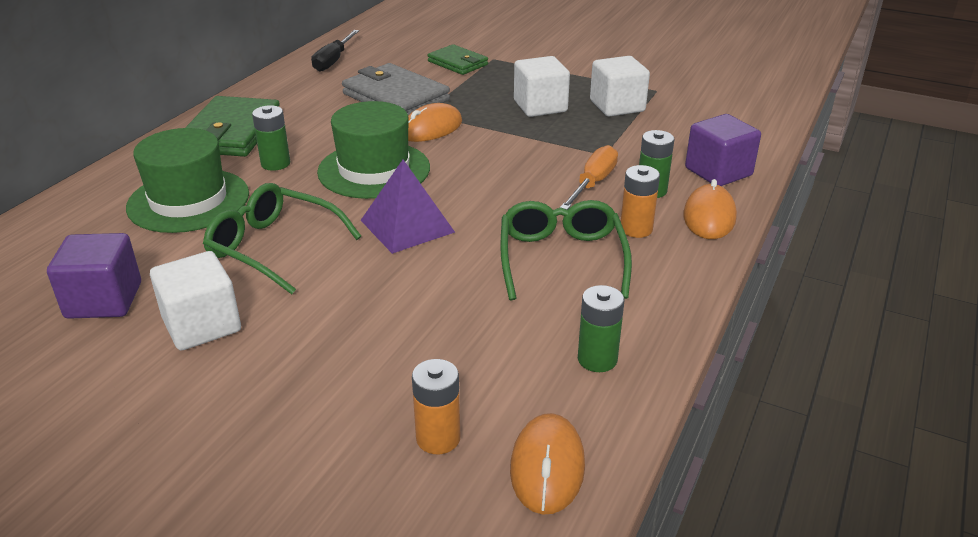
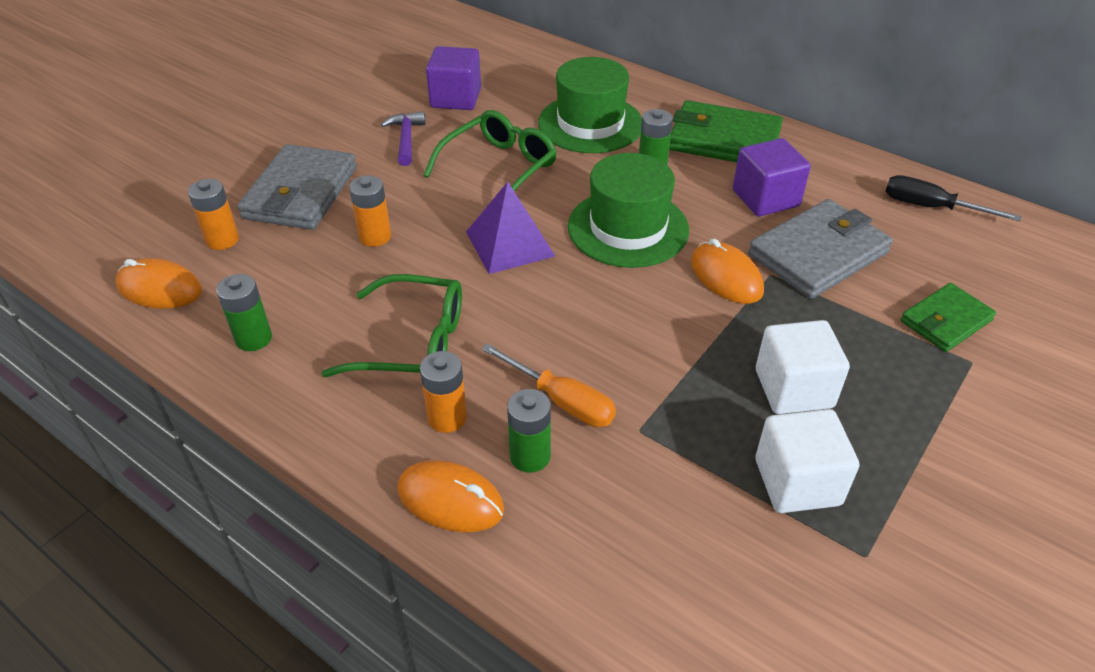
camera: 100 degrees right, 10 degrees up
white cube [150,251,241,350] -> purple hammer [381,111,425,166]
purple cube [685,114,761,186] -> purple cube moved to [733,138,811,217]
none -> grey wallet [237,144,357,230]
none -> orange battery [349,176,391,247]

